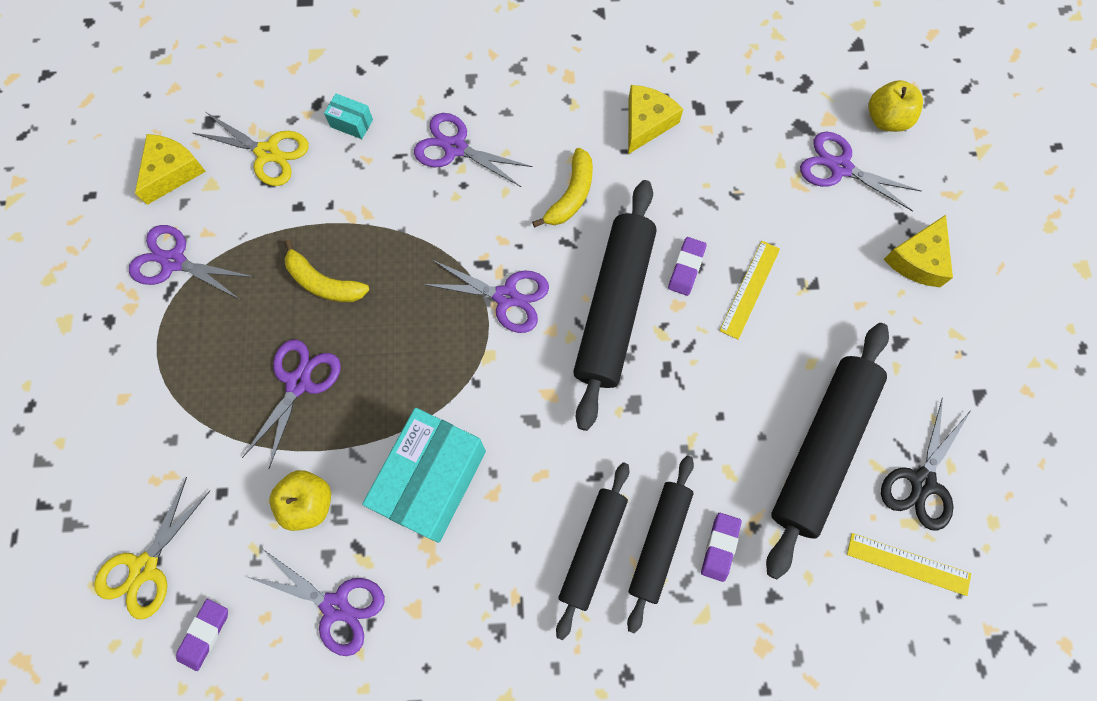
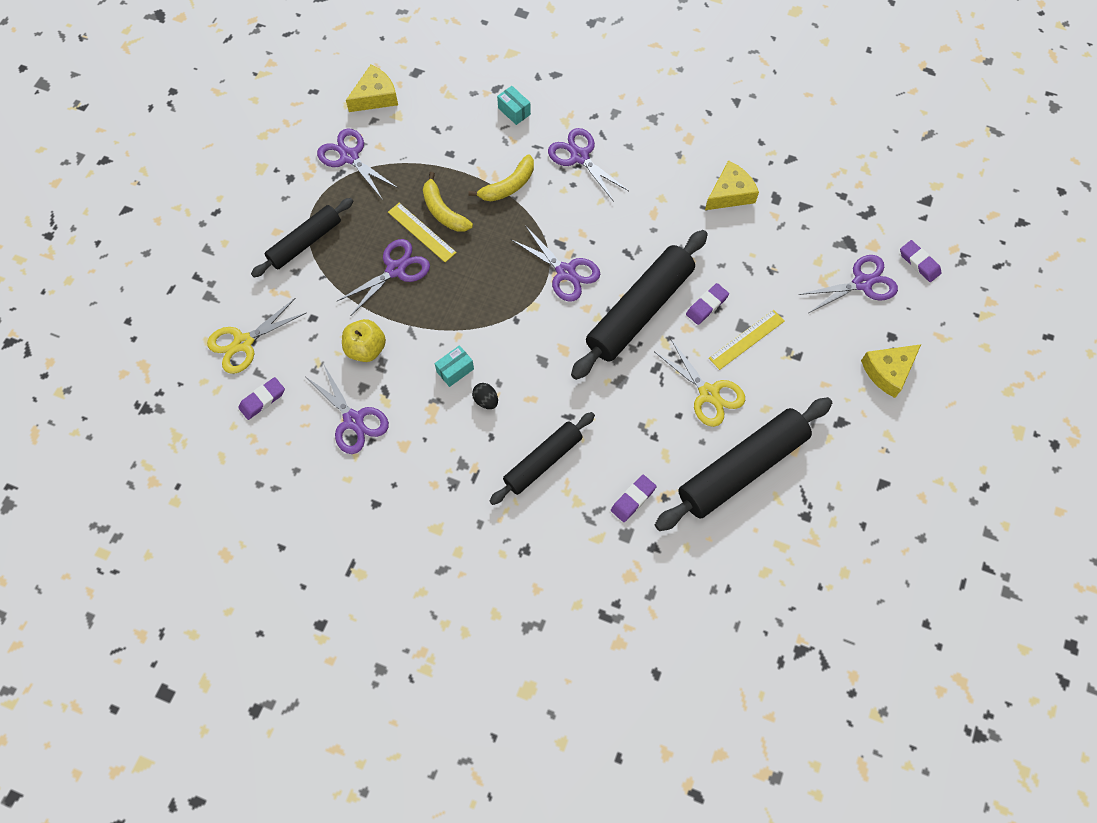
camera: 25 degrees right, 5 degrees down
yellow scissors [193,112,309,186] -> yellow scissors moved to [655,338,745,427]
turquoise box [362,408,486,543] -> turquoise box [434,345,474,387], size x0.41
yellow banana [532,148,593,227] -> yellow banana moved to [468,154,534,201]
black rolling pin [627,455,694,634] -> black rolling pin moved to [251,198,353,277]
purple scissors [800,132,921,211] -> purple scissors turned 105 degrees clockwise [799,255,898,313]
yellow ruler [847,533,971,596] -> yellow ruler moved to [388,203,457,262]
yellow apple [869,80,923,132] -> purple eraser [900,240,942,282]
black scissors [881,398,970,531] -> none
none -> black egg [472,383,498,409]

